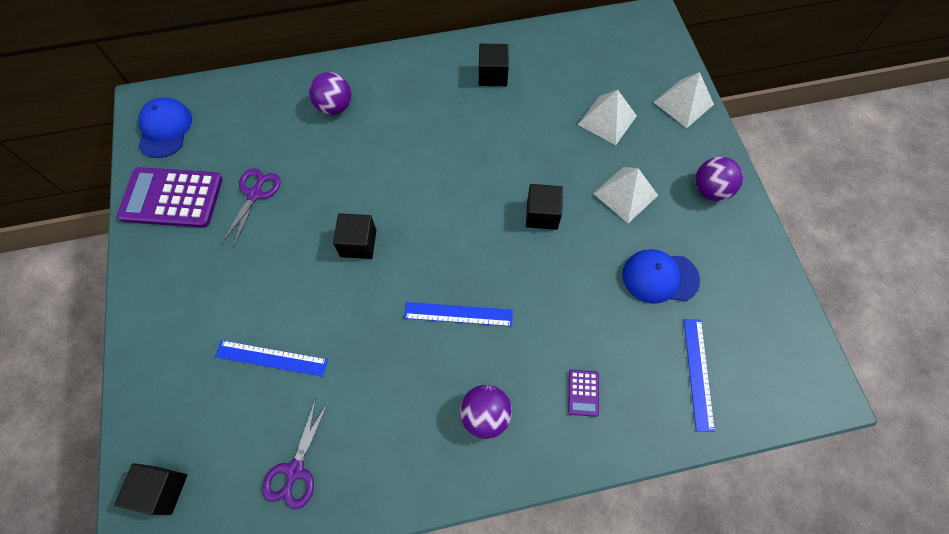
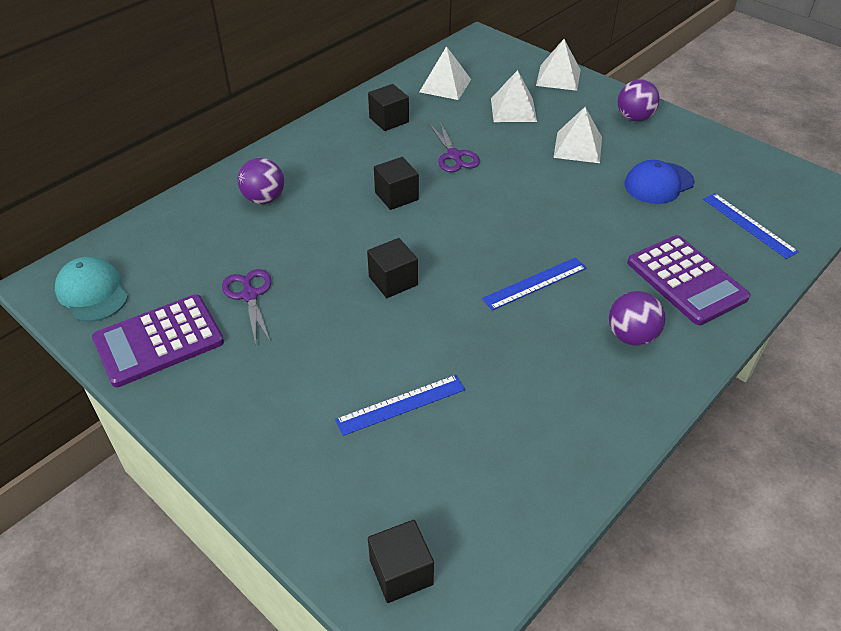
camera: 35 degrees left, 20 degrees down
blue cap [138,97,192,158] -> turquoise cap [55,257,128,322]
purple scissors [262,399,328,509] -> purple scissors moved to [429,122,480,172]
black cube [526,184,563,230] -> black cube moved to [374,157,419,210]
purple calculator [568,370,599,417] -> purple calculator [627,235,750,325], size x2.33
none -> white pyramid [419,46,471,100]

